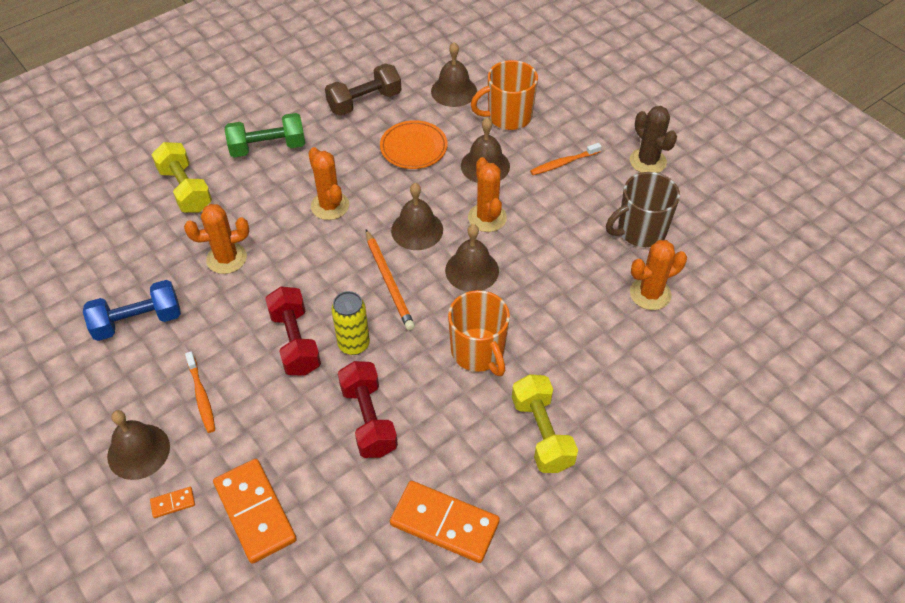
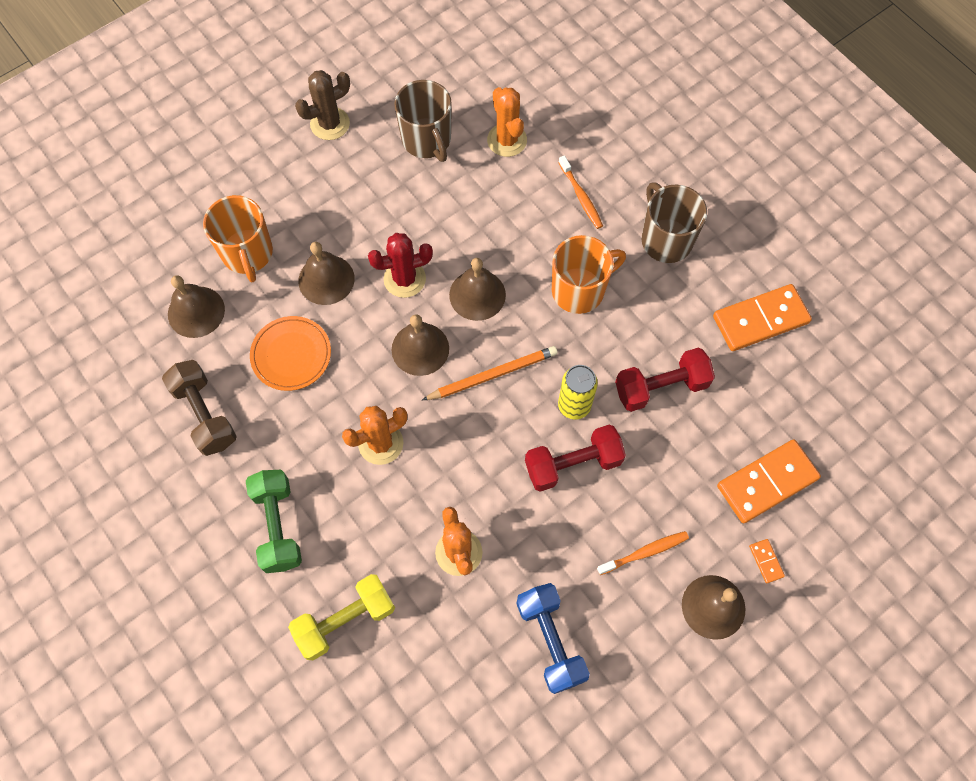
camera: 90 degrees left, 15 degrees up
orange domino [390,481,500,563] -> orange domino turned 45 degrees clockwise [713,284,812,351]
orange cactus [468,157,507,232] -> red cactus [368,233,433,298]
yellow dumbbell [512,374,578,473] -> brown mug [641,182,707,263]
orange toothbrush [530,143,601,175] -> orange toothbrush moved to [558,155,603,229]

